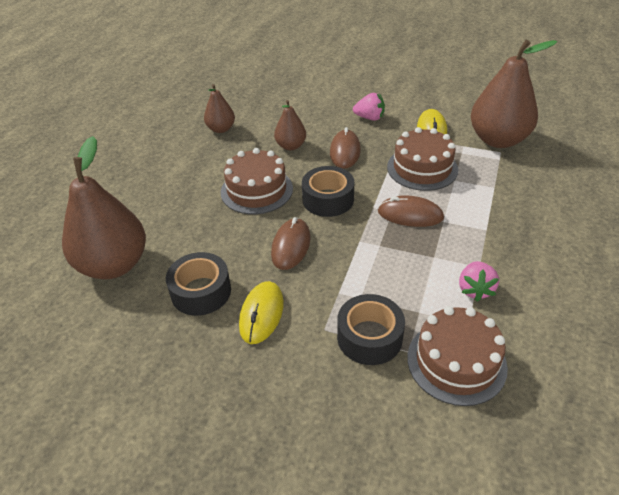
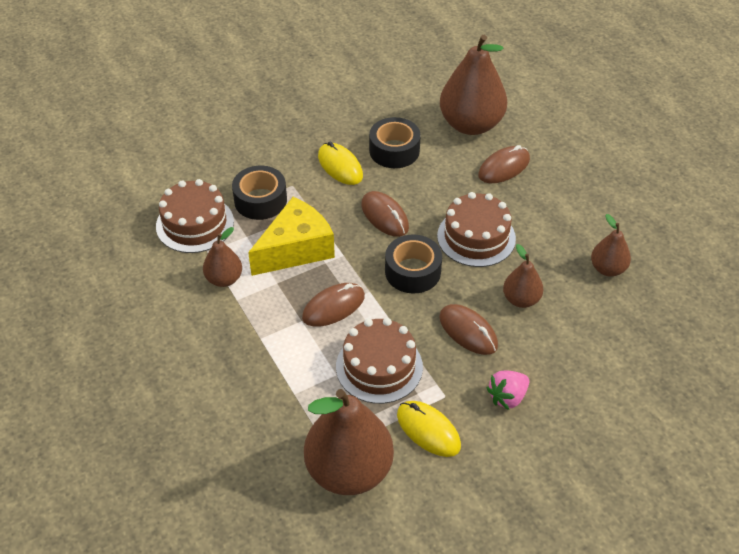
camera: 130 degrees right, 5 degrees up
pink strawberry [459,261,499,301] -> brown pear [203,227,242,287]
none -> yellow cheese [248,197,335,276]
none -> brown mouse [478,145,530,183]

